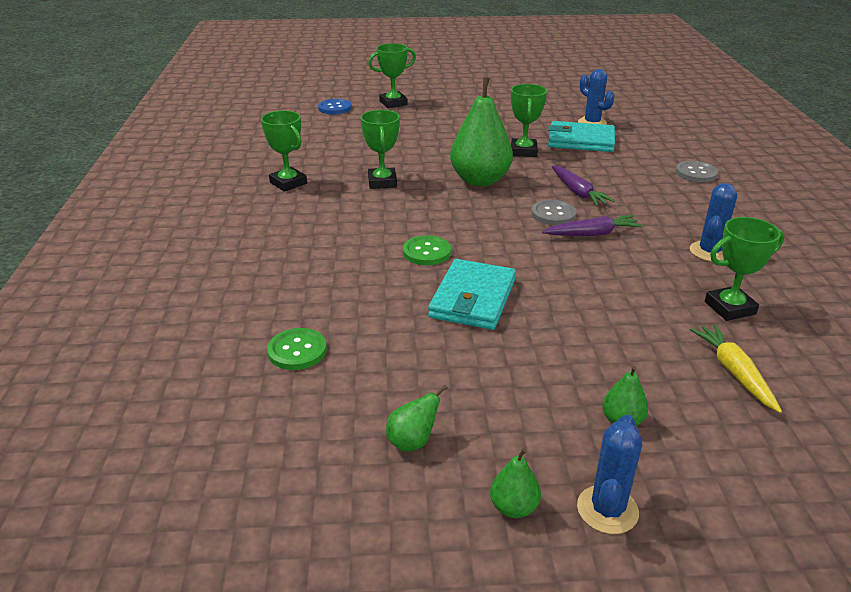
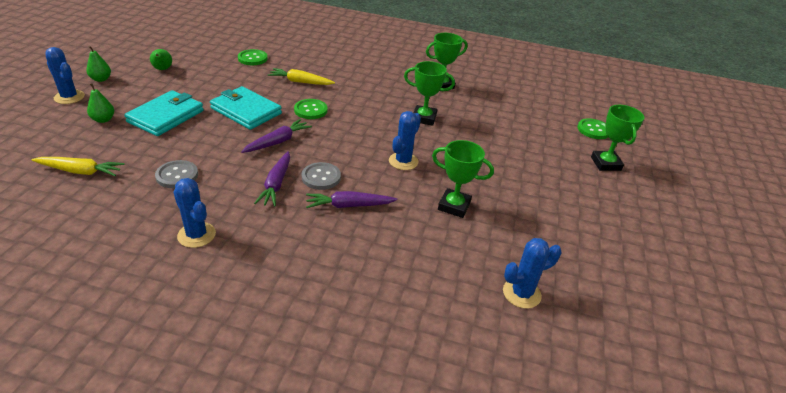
camera: 105 degrees right, 5 degrees up
blue button [318,99,352,114] -> green button [577,118,608,139]
green pear [450,77,513,186] -> blue cactus [389,111,421,170]
turquoise wallet [548,121,615,152] -> turquoise wallet moved to [124,90,204,136]
grey button [675,161,718,182] -> grey button moved to [155,160,198,188]
green trophy [705,217,784,321] -> none
none -> purple carrot [241,119,312,153]
none -> yellow carrot [268,68,335,85]

